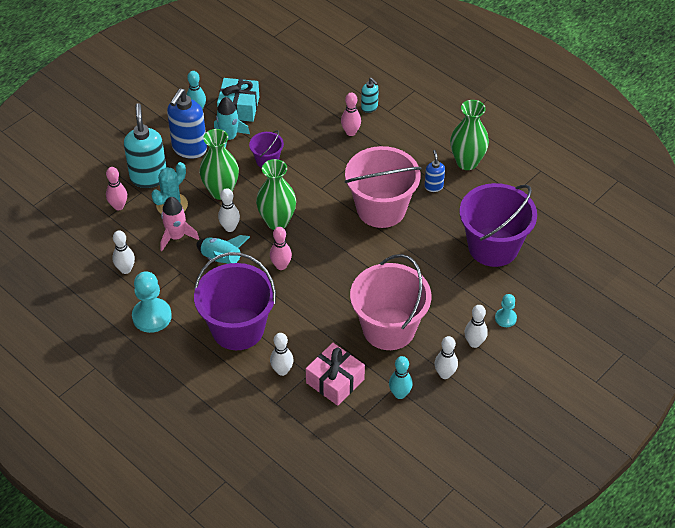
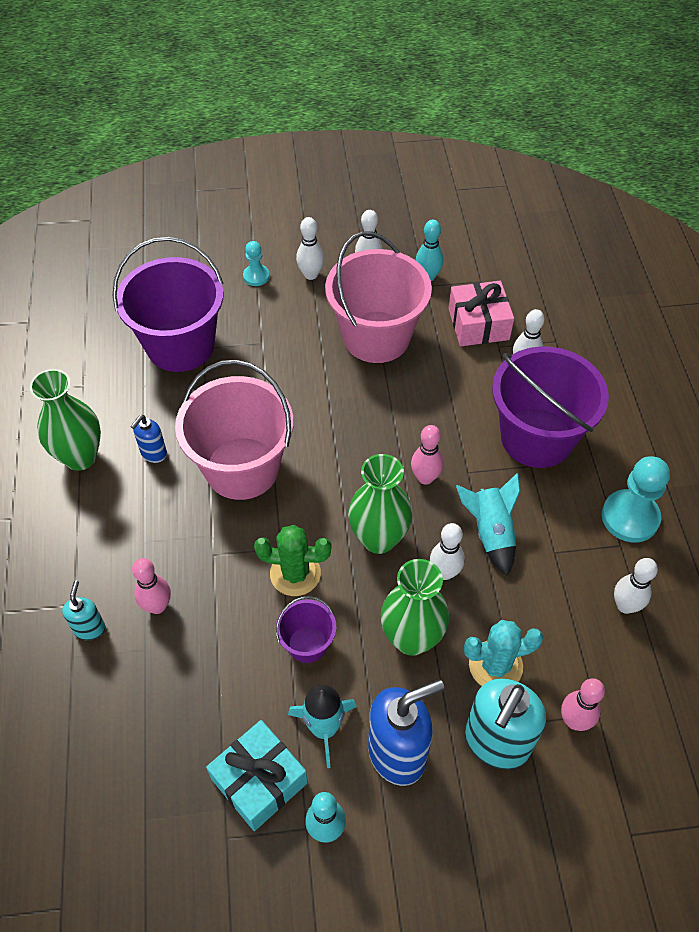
camera: 140 degrees left, 5 degrees up
pink rocket [160,197,199,251] -> none
none -> green cactus [254,525,331,596]

